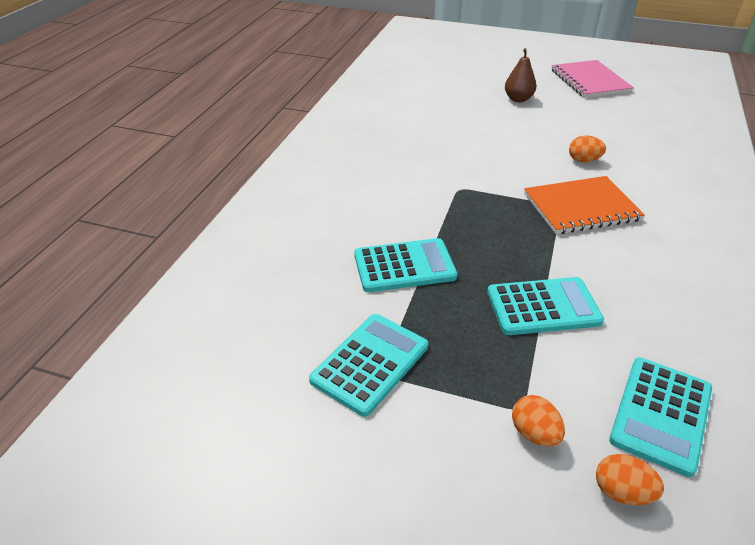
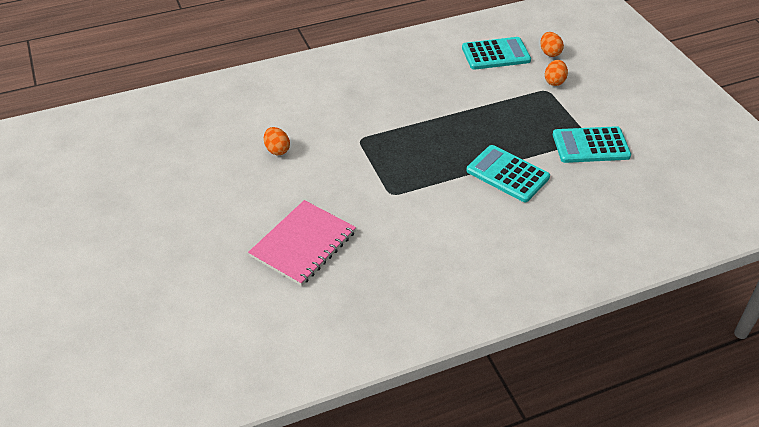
camera: 130 degrees left, 5 degrees up
turquoise calculator [487,277,604,335] -> none
brown pear [505,48,536,102] -> none
orange notebook [524,176,645,234] -> none
pink notebook [551,60,634,98] -> pink notebook moved to [248,200,356,286]

